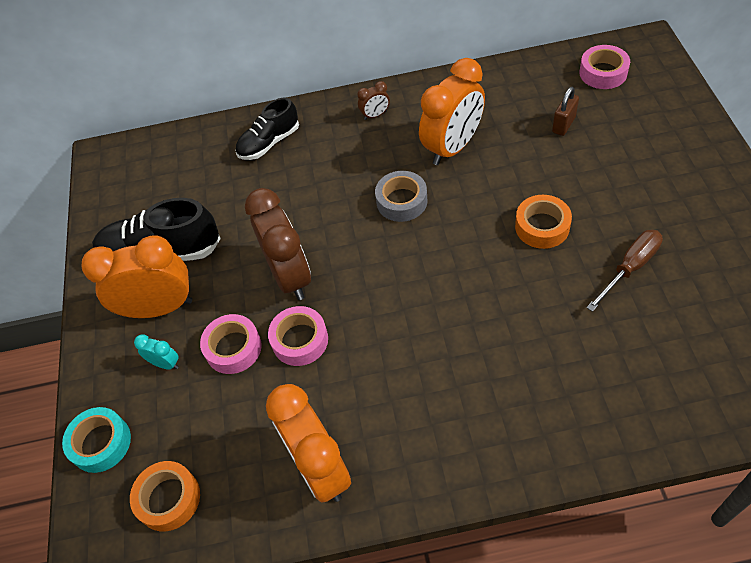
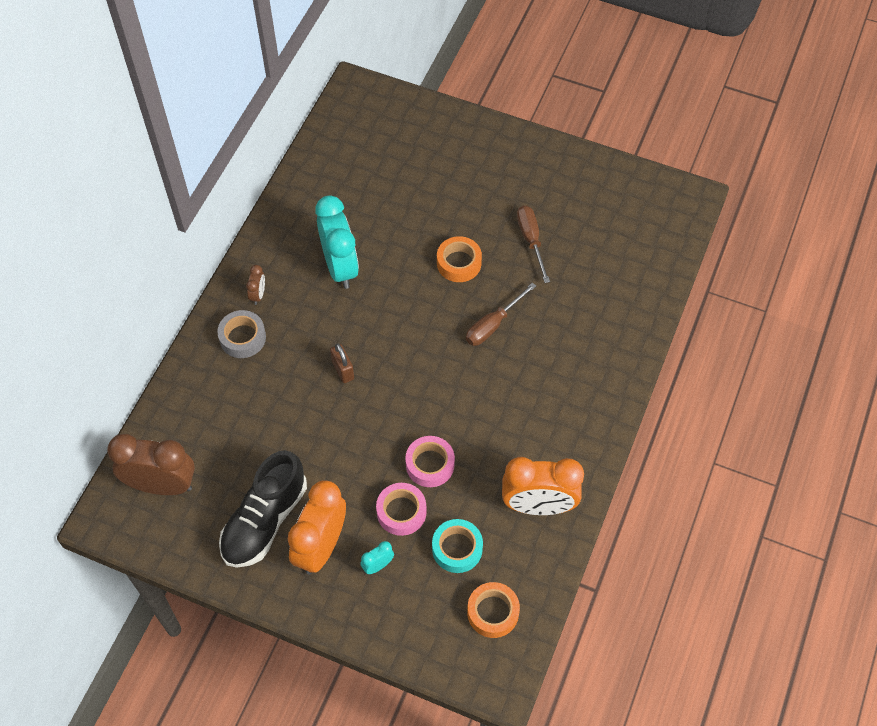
camera: 65 degrees left, 5 degrees up
turquoise tape [62,407,131,473] -> turquoise tape moved to [432,519,483,573]
black shoe [235,98,299,160] -> none
brown clock [245,188,311,300] -> brown clock moved to [107,434,195,495]
grey tape [375,171,427,222] -> grey tape moved to [217,310,266,358]
orange clock [419,58,485,165] -> turquoise clock [315,195,359,289]
brown padlock [552,87,579,136] -> brown padlock moved to [330,343,354,383]
pink tape [579,45,630,89] -> none
none -> brown screwdriver [466,283,536,346]

